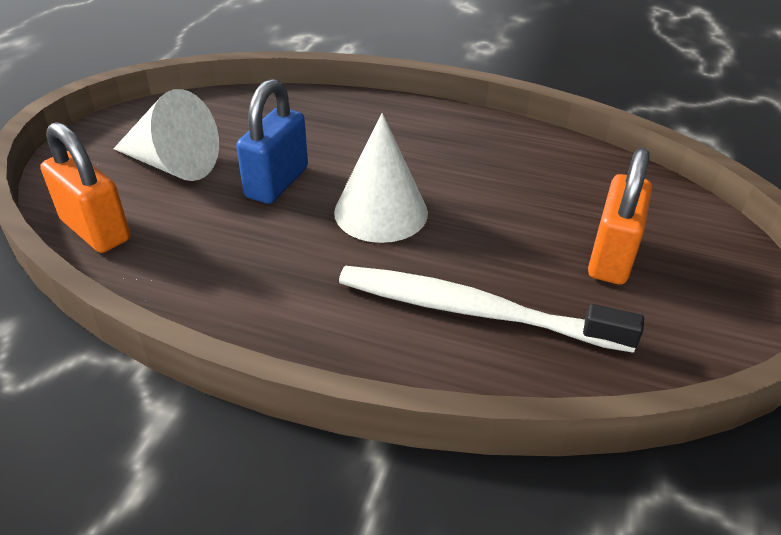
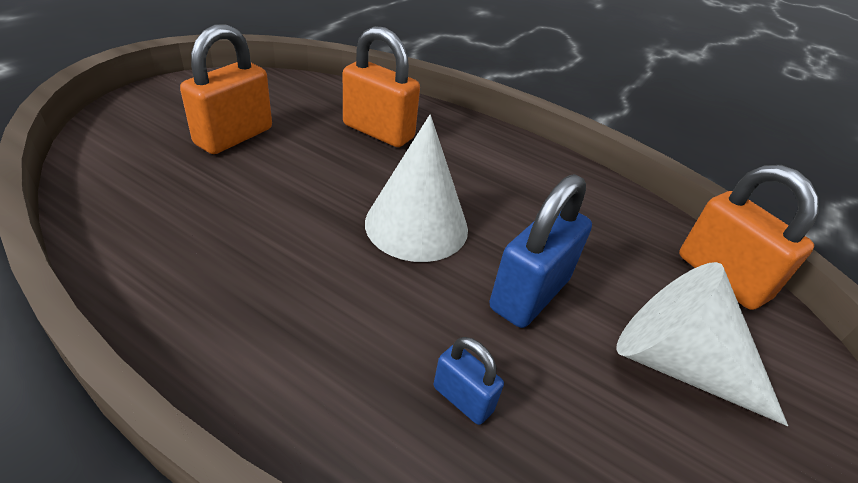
camera: 170 degrees left, 0 degrees up
white toothbrush [339,266,644,353] -> orange padlock [343,26,420,147]
none -> blue padlock [434,337,504,425]

